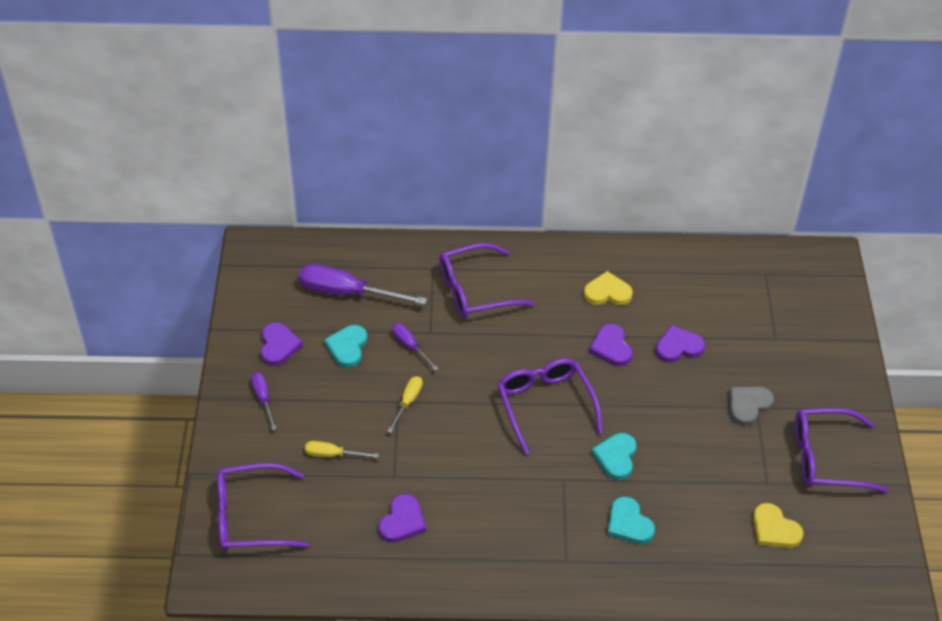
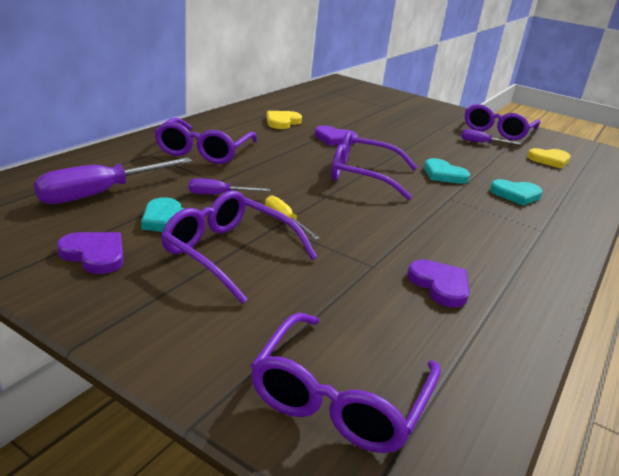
camera: 60 degrees left, 20 degrees down
purple screwdriver [251,372,276,430] -> purple screwdriver moved to [461,129,521,145]
yellow screwdriver [305,441,379,458] -> none
purple heart [656,325,705,363] -> none
grey heart [730,386,774,426] -> none
none -> purple glasses [161,190,317,304]

